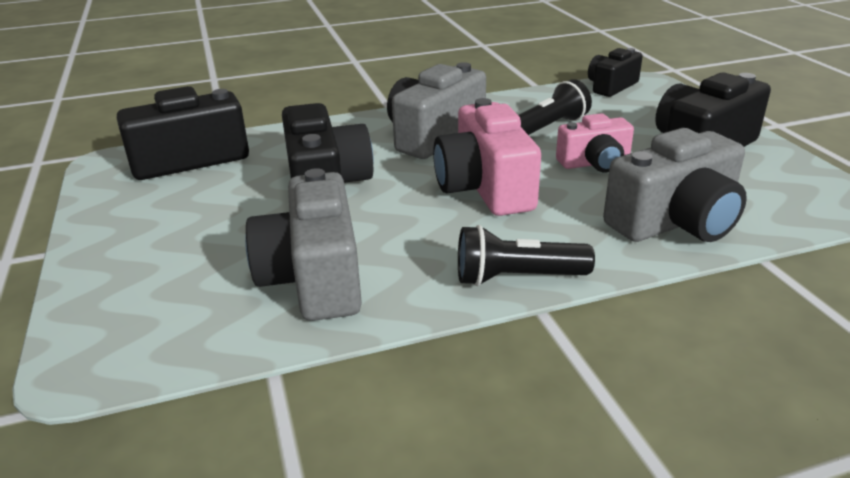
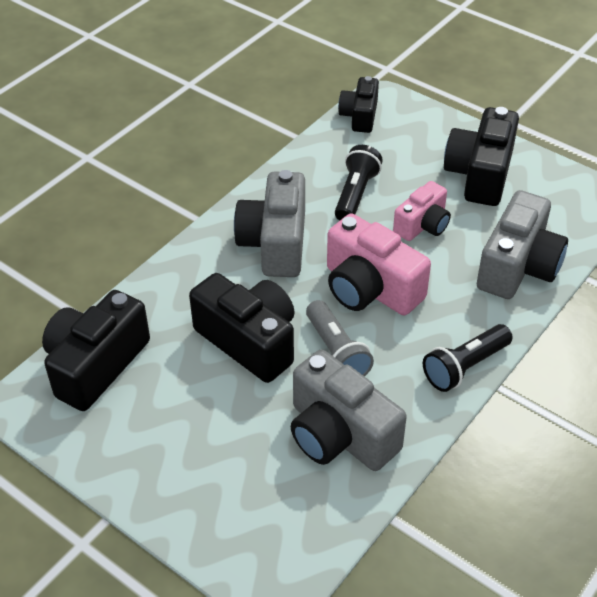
camera: 35 degrees left, 15 degrees up
none -> grey flashlight [306,300,374,377]

